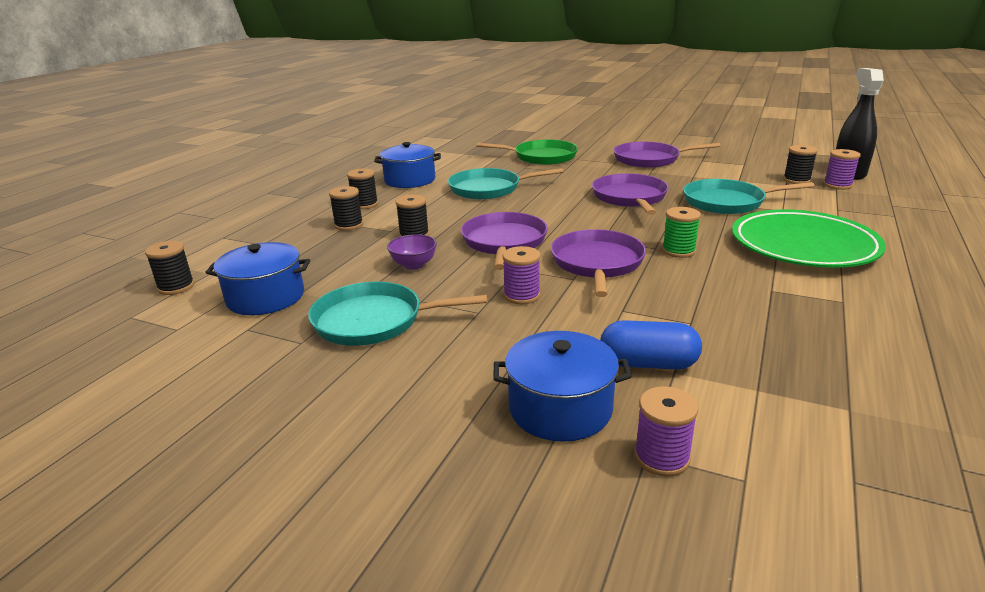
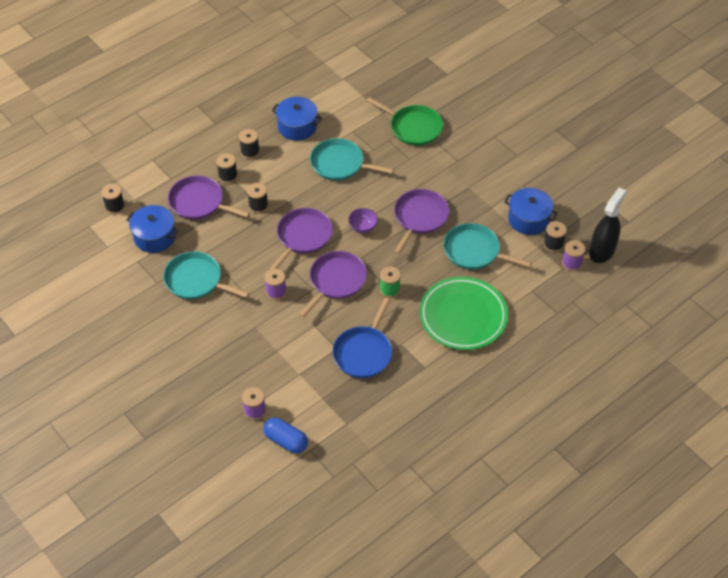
camera: 25 degrees right, 25 degrees up
purple bowl [387,234,437,270] -> purple bowl moved to [348,208,378,234]
blue pot [493,331,632,442] -> blue pot moved to [504,188,558,235]
blue capsule [600,320,702,370] -> blue capsule moved to [263,418,308,454]
purple pan [614,142,720,168] -> purple pan moved to [168,176,250,220]
none -> blue pan [332,298,392,378]

